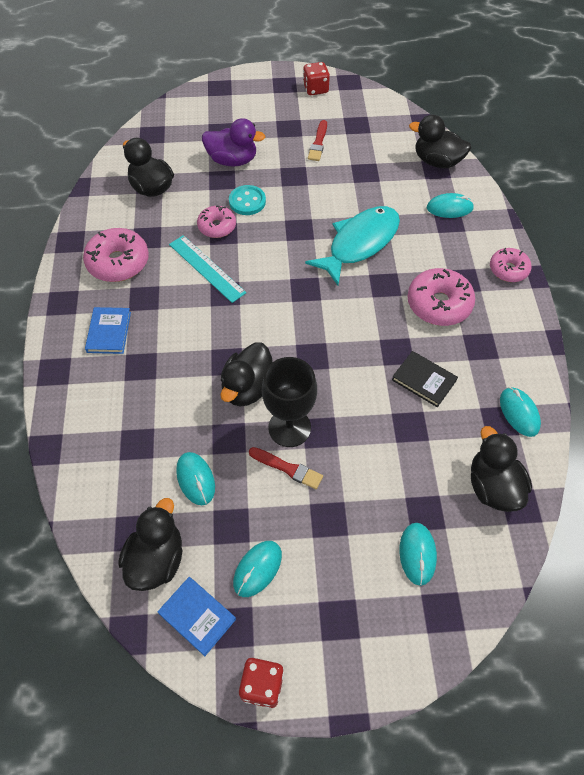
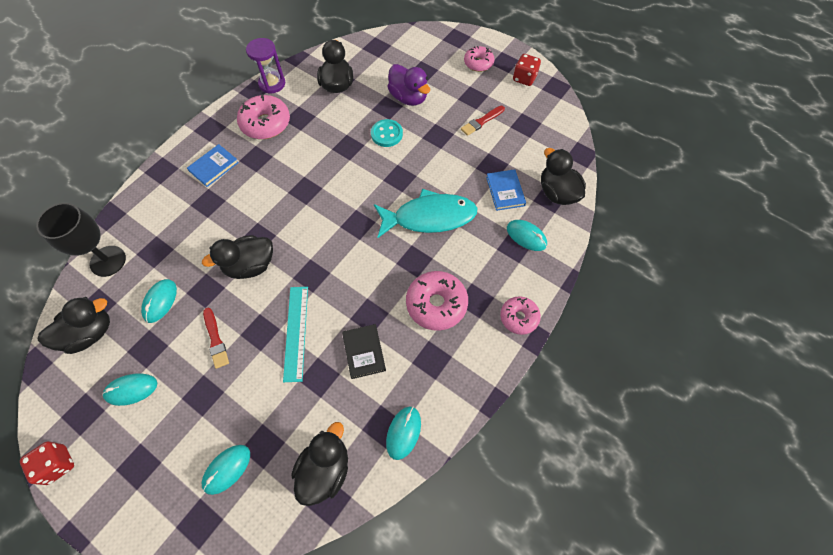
camera: 40 degrees right, 5 degrees up
blue book [157,577,236,656] -> blue book moved to [486,169,526,211]
turquoise ruler [169,235,246,303] -> turquoise ruler moved to [283,287,308,382]
pink donut [197,205,236,238] -> pink donut moved to [464,46,495,72]
black goblet [262,357,317,447] -> black goblet moved to [36,203,126,277]
none -> purple hourglass [246,38,285,94]

